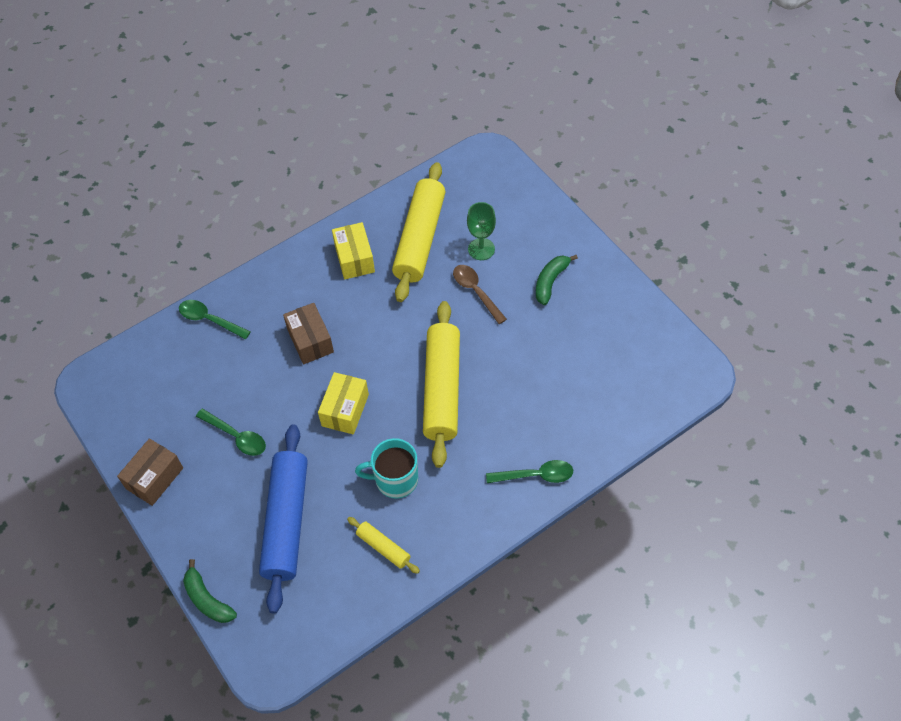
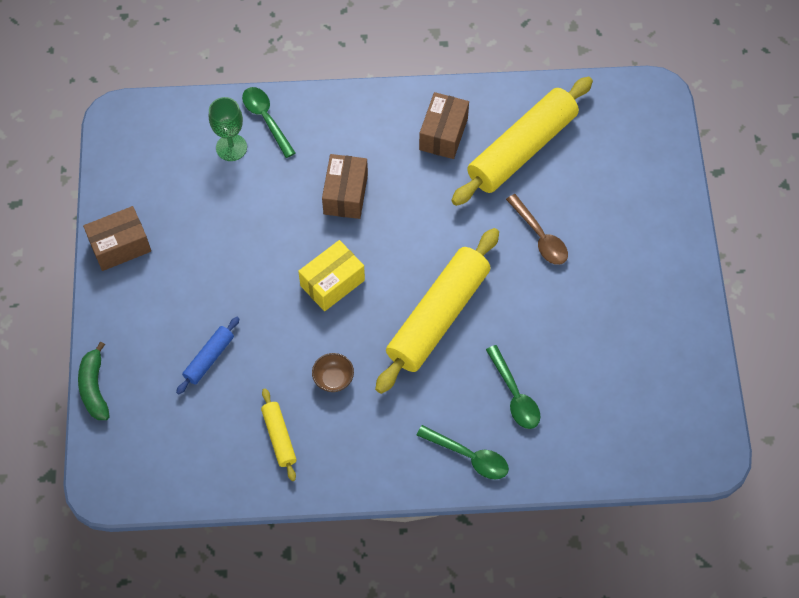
camera: 30 degrees right, 5 degrees up
green spoon [196,409,266,456] -> green spoon moved to [486,345,540,429]
blue rolling pin [259,424,308,613] -> blue rolling pin [176,317,240,394], size x0.46
yellow box [332,222,375,279] -> brown box [419,92,469,159]
turquoise mug [355,438,418,499] -> brown bowl [312,353,354,392]
brown spoon [453,265,507,324] -> brown spoon turned 150 degrees clockwise [506,194,568,265]
green goblet [467,202,496,260] -> green goblet moved to [209,97,247,161]
green banana [536,255,578,305] -> none

